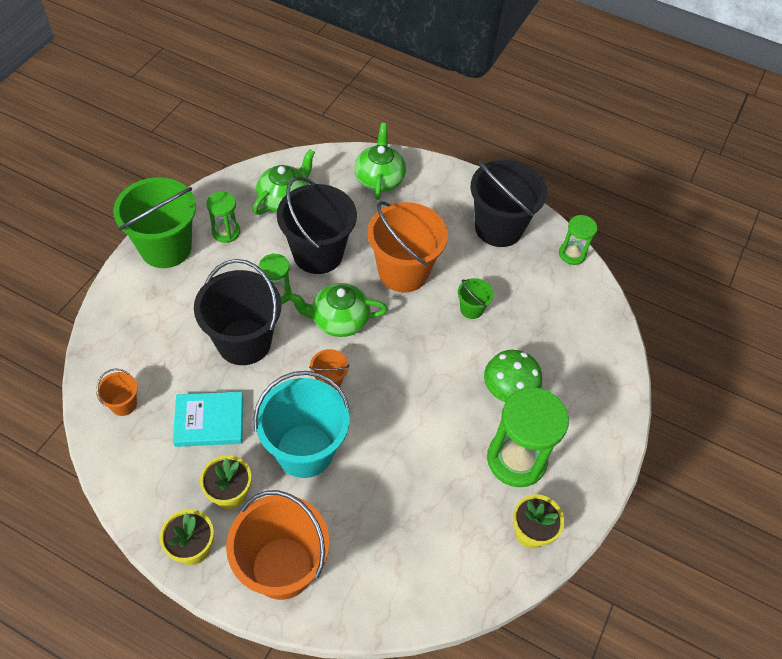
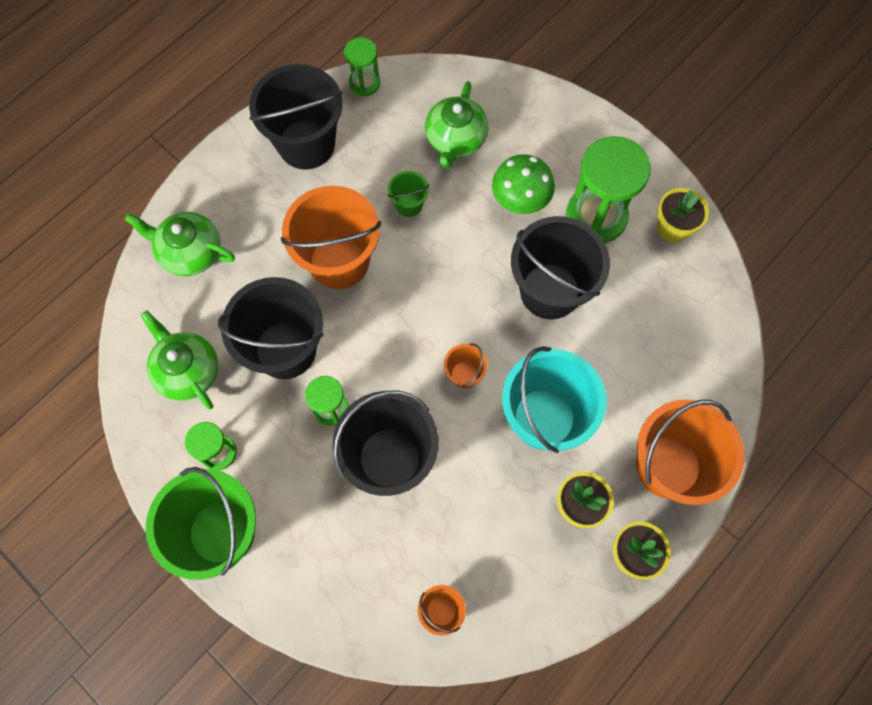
camera: 70 degrees left, 15 degrees up
turquoise book [173,392,243,447] -> none
green teapot [288,283,388,337] -> green teapot moved to [425,81,489,168]
none -> black bucket [511,216,610,319]

